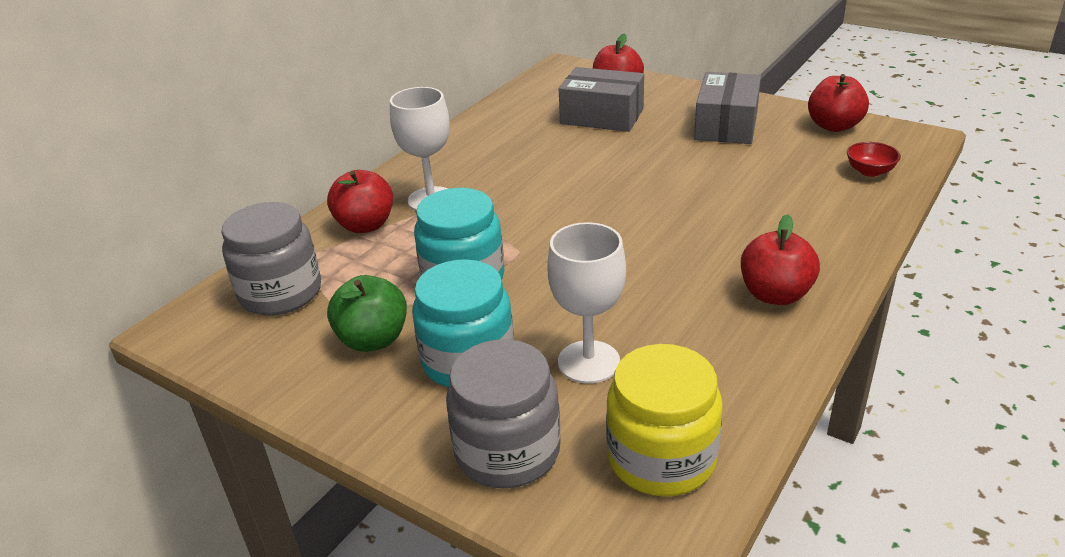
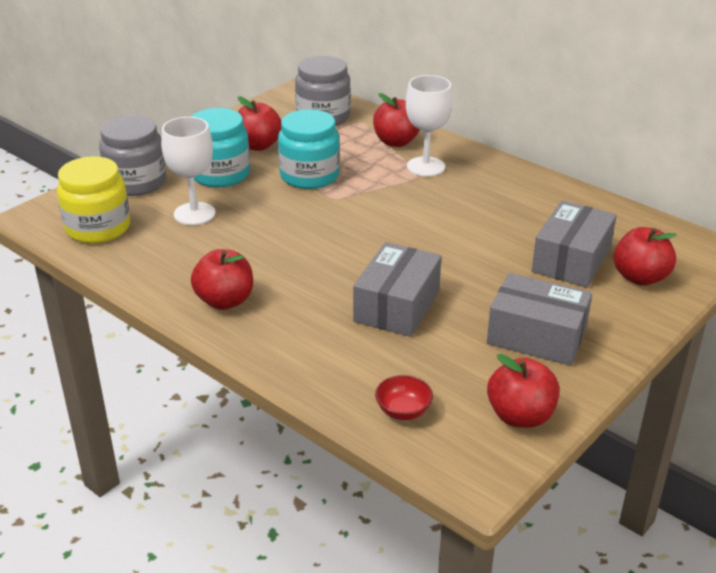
camera: 95 degrees right, 0 degrees up
green apple [327,275,407,352] -> red apple [238,97,281,151]
none -> grey box [353,242,442,337]

